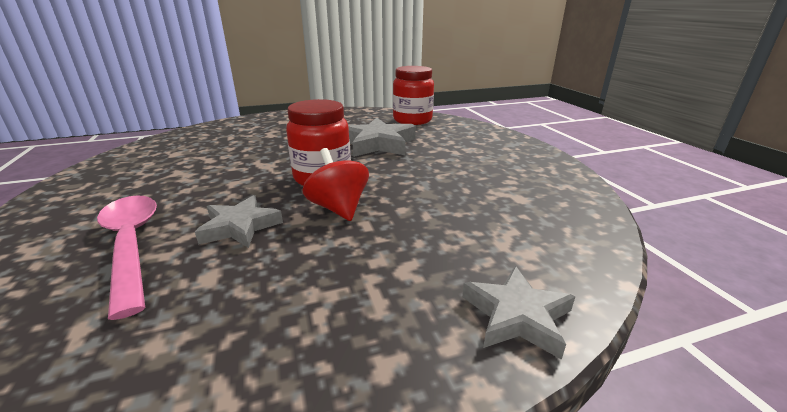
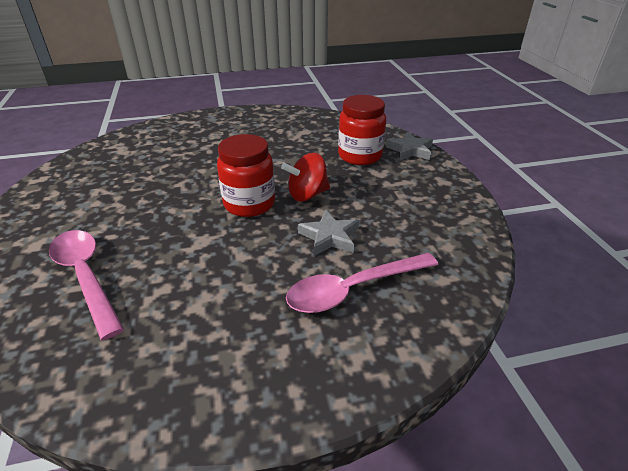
camera: 85 degrees left, 10 degrees up
grey star [348,117,416,157] -> none
red jar [393,66,434,125] -> red jar moved to [338,95,386,165]
none -> pink spoon [49,230,124,340]

